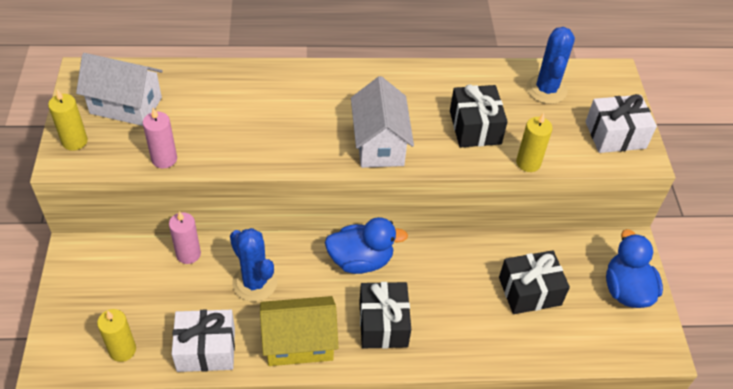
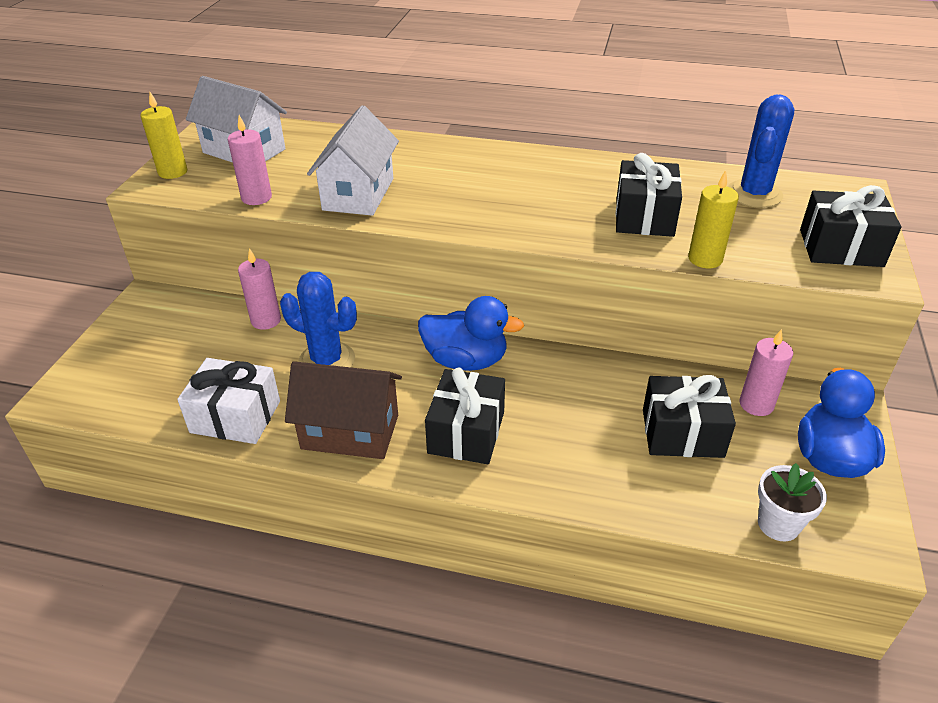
camera: 20 degrees right, 10 degrees down
yellow candle [97,309,136,362] -> none
blue cactus [230,228,277,302] -> blue cactus turned 45 degrees counterclockwise [280,272,357,367]
yellow house [260,296,338,366] -> brown house [285,361,402,459]
white house [351,76,414,168] -> white house moved to [307,106,399,216]
white gift [585,94,657,153] -> black gift [800,185,902,267]
none -> pink candle [740,329,793,416]
none -> white flower pot [758,463,827,541]

